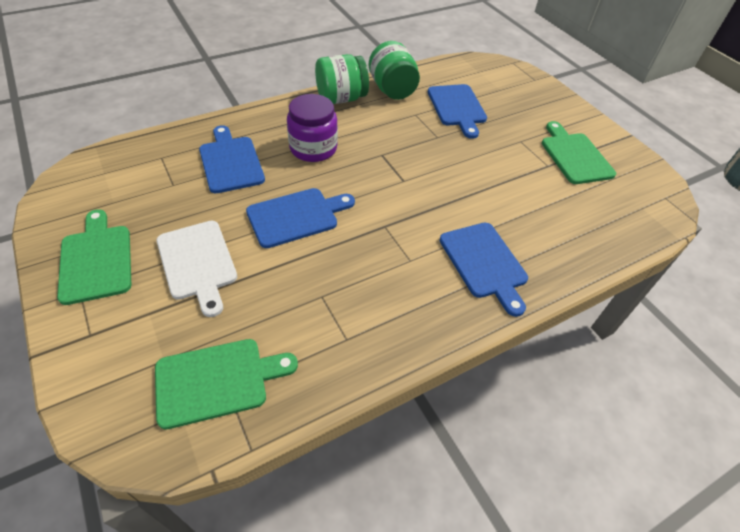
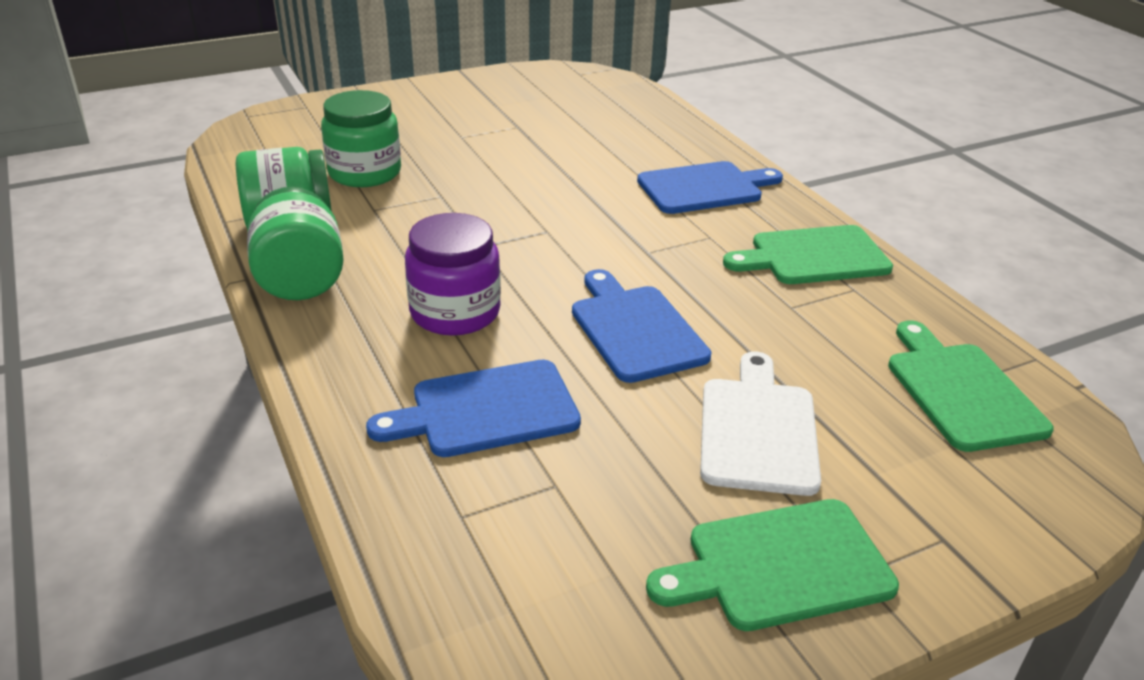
camera: 85 degrees left, 15 degrees down
white cutting board [156,221,237,317] -> white cutting board turned 60 degrees counterclockwise [700,351,821,496]
blue cutting board [428,84,487,139] -> green jar [321,90,401,187]
green cutting board [542,121,616,184] -> green cutting board moved to [723,225,893,284]

